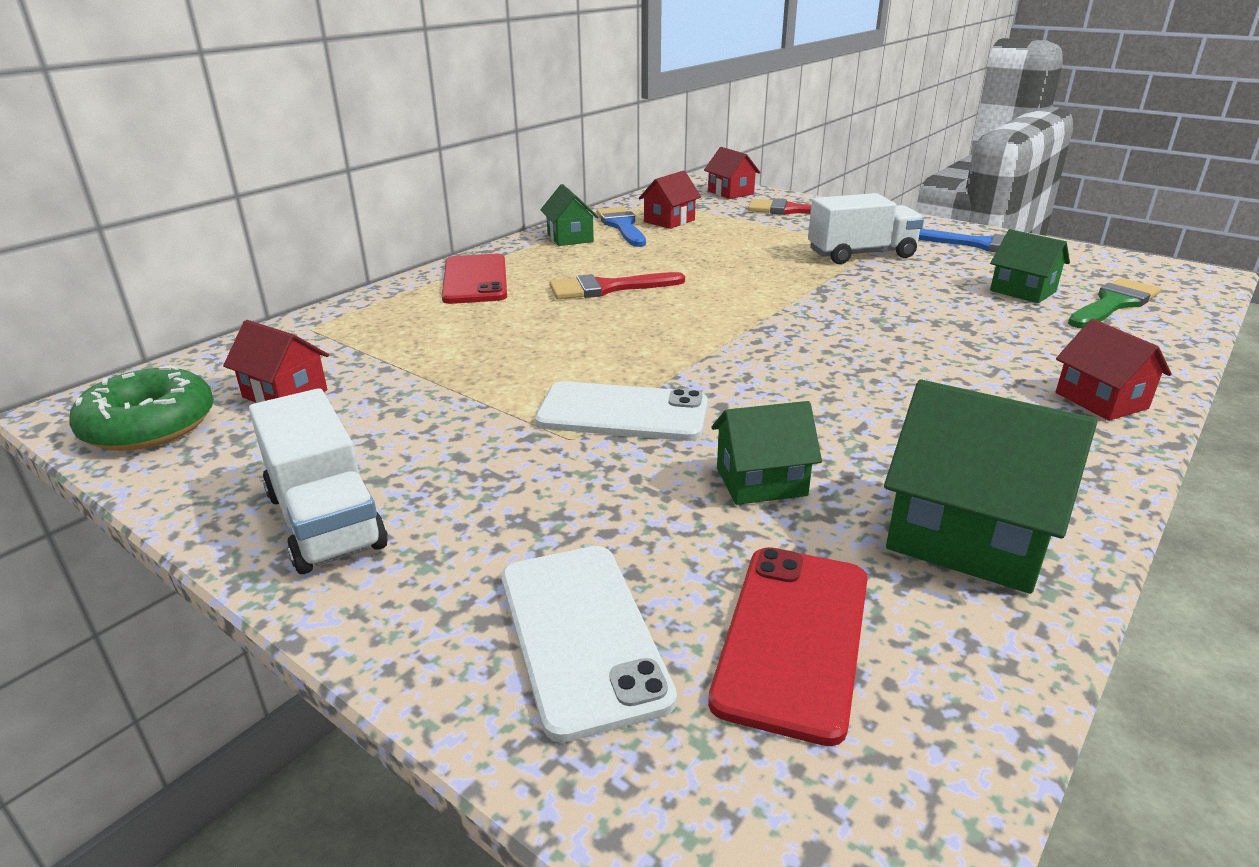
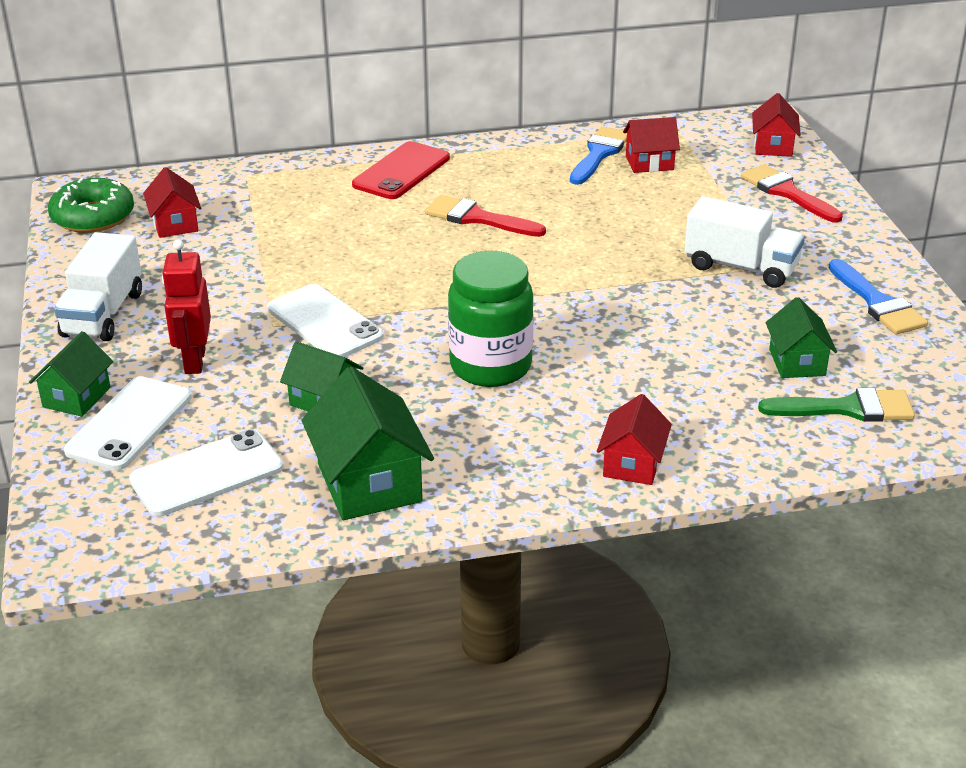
camera: 40 degrees right, 5 degrees up
green house [541,184,599,246] -> green house moved to [29,331,113,417]
red phone [708,547,868,746] -> white phone [129,429,284,517]
none -> red robot [162,240,211,374]
none -> green jar [448,251,534,387]

